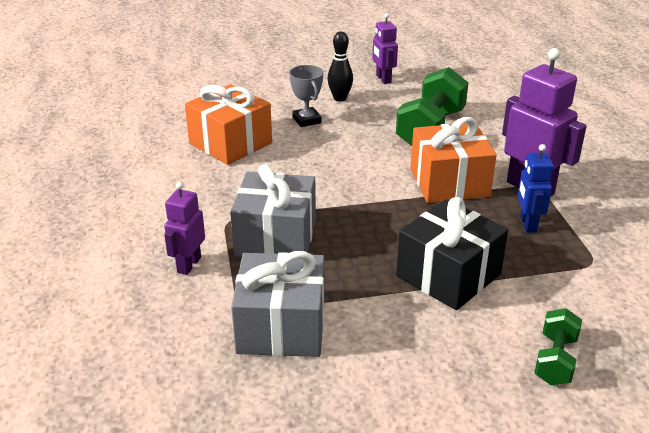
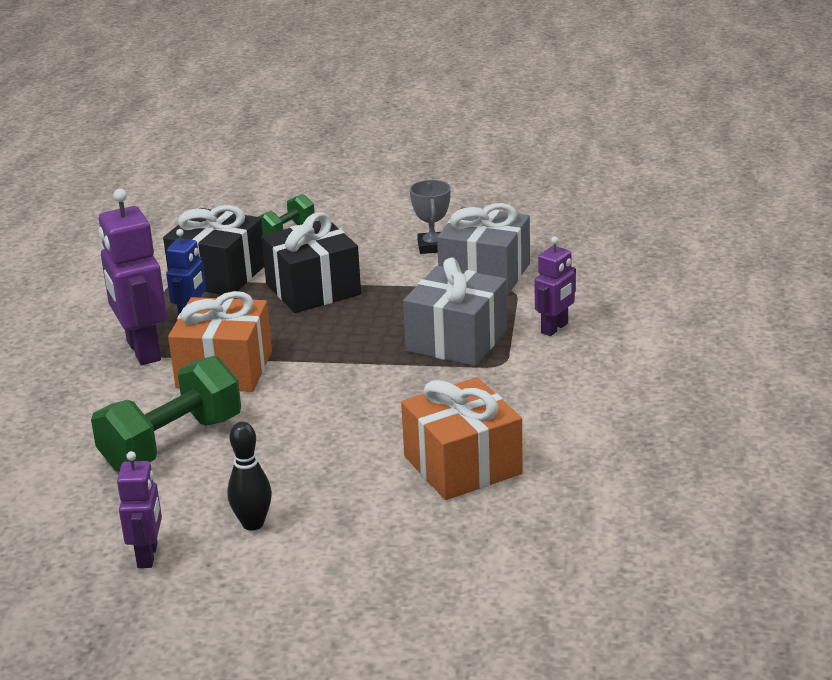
camera: 160 degrees left, 5 degrees down
grey trophy [289,65,323,127] -> grey trophy moved to [410,180,451,254]
none -> black gift [163,205,264,295]

